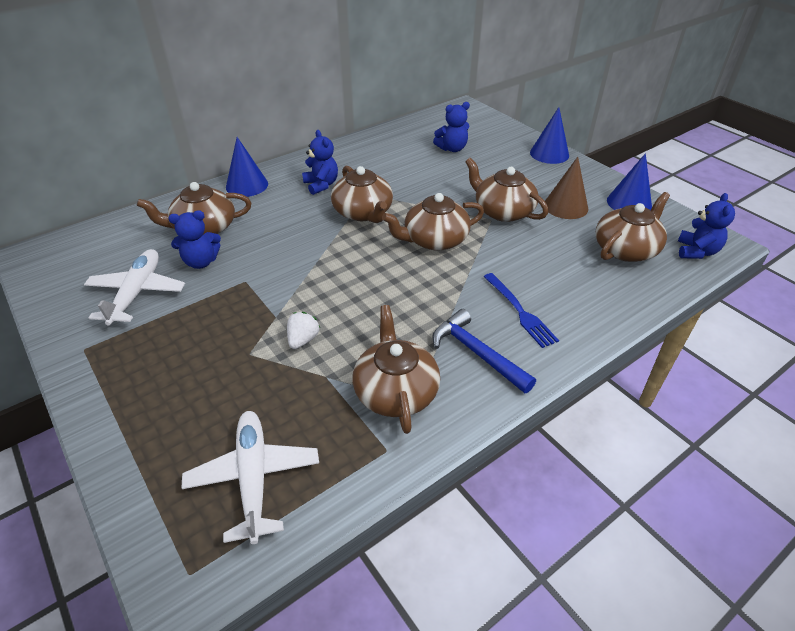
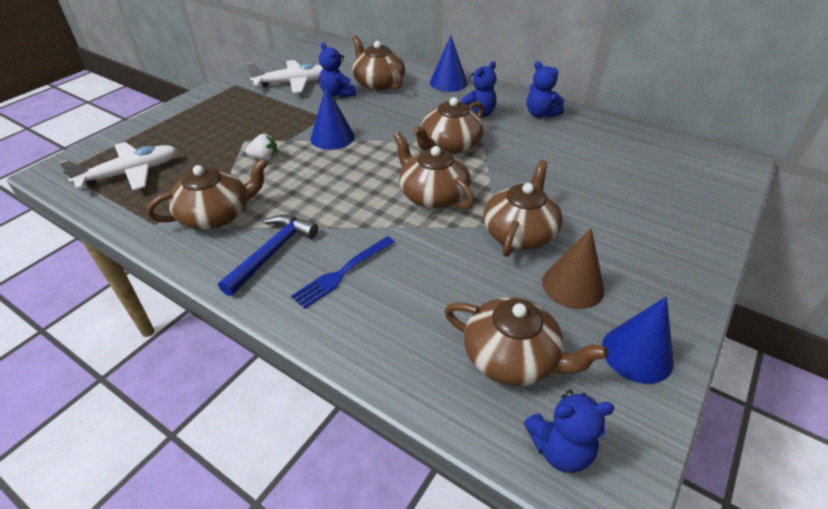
camera: 70 degrees right, 0 degrees up
blue teddy bear [433,102,470,152] -> blue teddy bear moved to [527,61,565,118]
blue cone [530,107,569,164] -> blue cone moved to [310,86,355,150]

